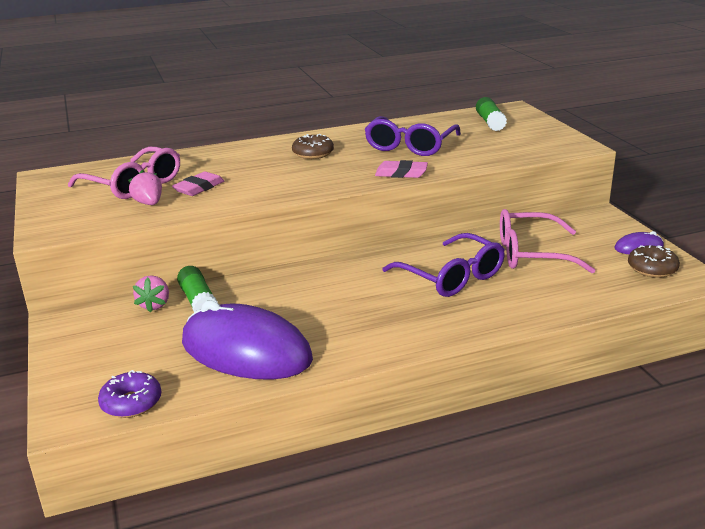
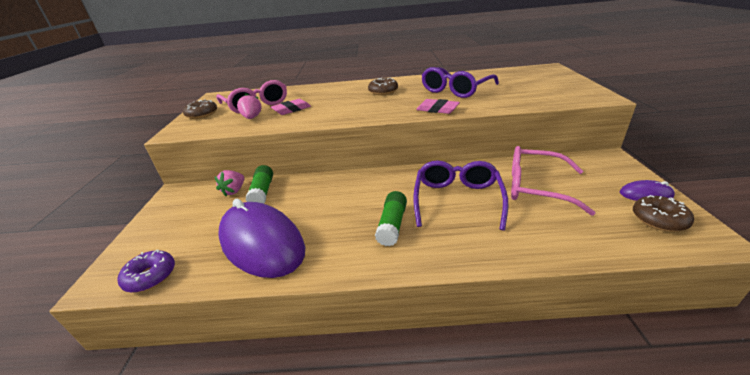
camera: 20 degrees right, 5 degrees up
purple glasses [382,233,505,297] -> purple glasses turned 150 degrees counterclockwise [413,160,508,231]
green glue stick [476,97,507,131] -> green glue stick moved to [375,191,407,246]
none -> brown donut [183,99,217,119]

